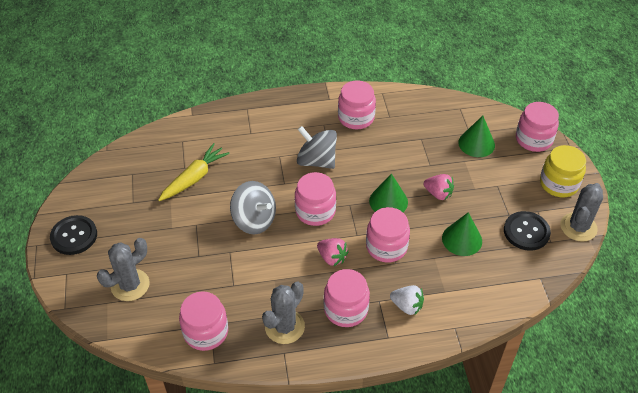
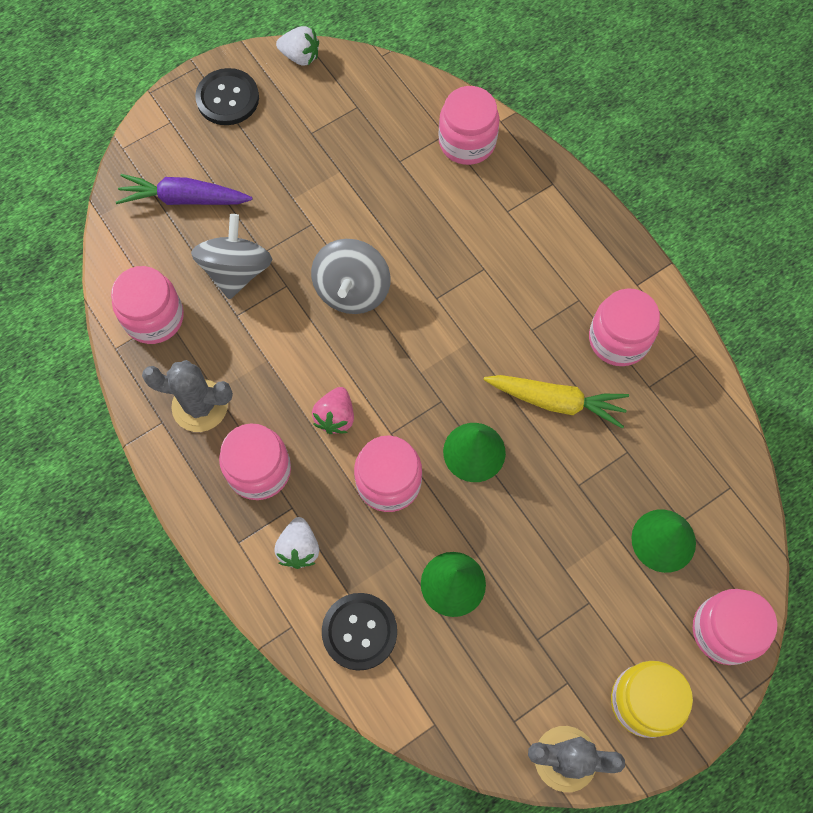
camera: 65 degrees right, 20 degrees up
grey cactus [97,238,150,301] -> purple carrot [116,174,252,205]
yellow carrot [158,143,230,201] -> yellow carrot moved to [484,375,629,429]
pink jar [295,172,336,226] -> pink jar moved to [438,86,499,165]
grey spinning top [297,126,337,169] -> grey spinning top moved to [191,214,272,300]
pink strawberry [424,174,454,200] -> none
black button [504,211,551,251] -> black button moved to [322,593,397,671]
none -> white strawberry [276,26,319,66]

